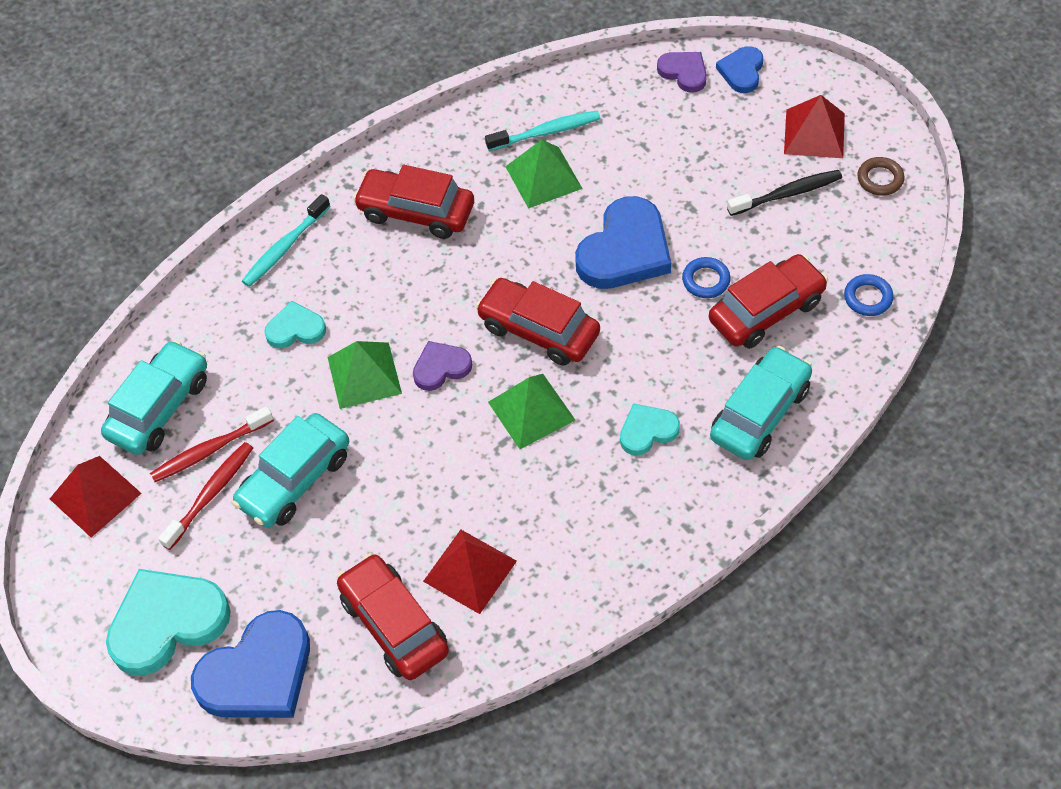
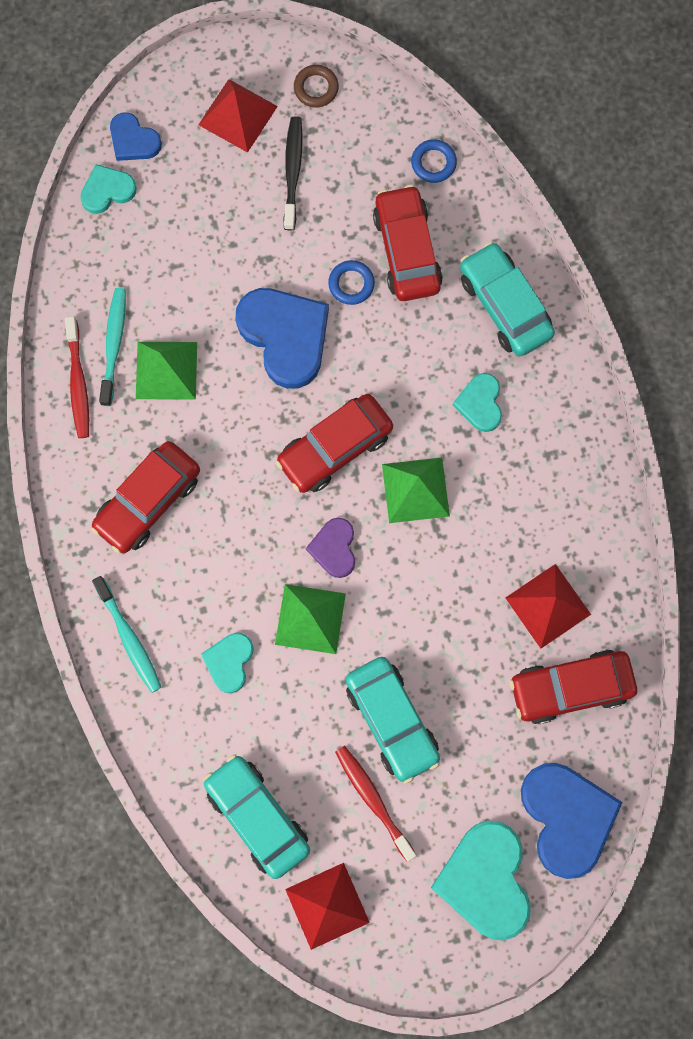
camera: 70 degrees left, 20 degrees up
red toothbrush [150,406,274,482] -> red toothbrush moved to [65,316,89,438]
purple heart [657,52,707,93] -> turquoise heart [80,164,137,214]

